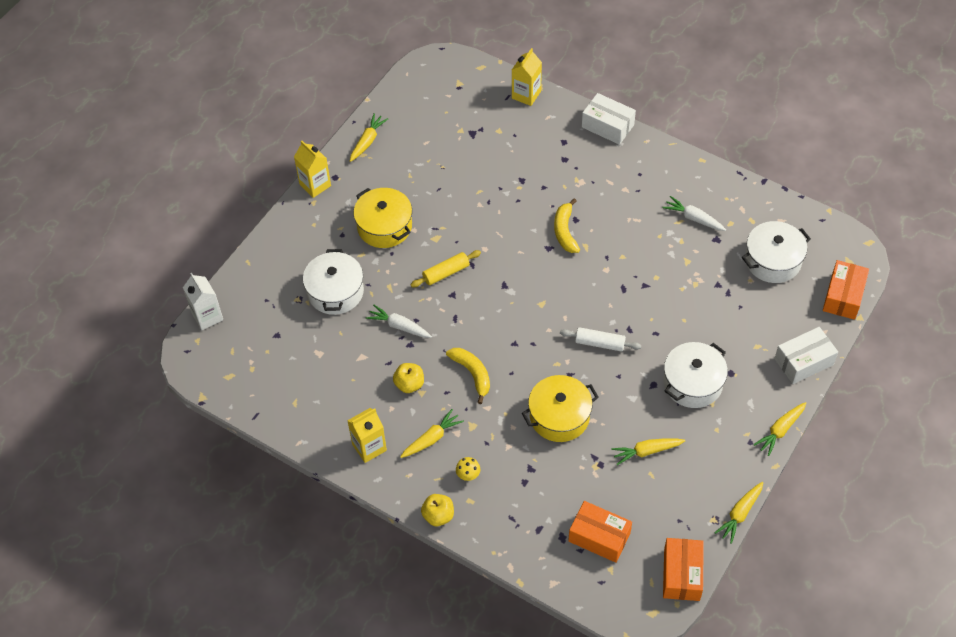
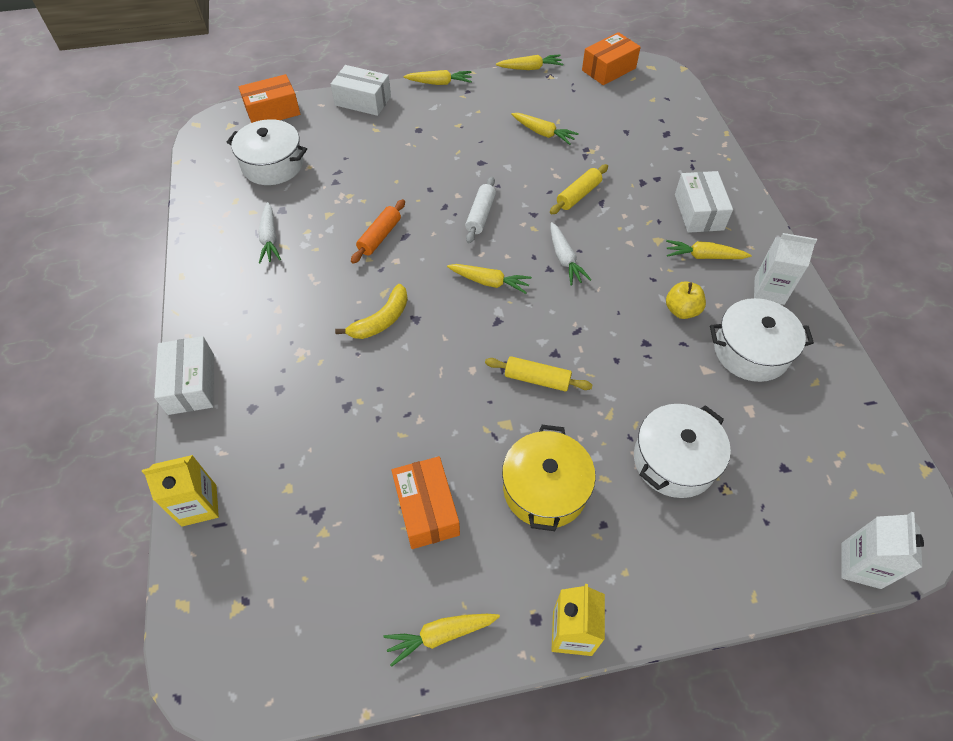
camera: 135 degrees left, 0 degrees up
yellow carton [347,408,387,463] -> white carton [754,233,817,305]
white carrot [366,305,432,338] -> white carrot moved to [551,222,591,285]
yellow apple [421,494,454,526] -> none
yellow banana [446,348,490,404] -> none
yellow mushroom [456,457,480,481] -> white box [675,171,733,233]
yellow pot [522,375,599,442] -> yellow rolling pin [550,164,608,214]
white rolling pin [560,327,642,352] -> white rolling pin turned 45 degrees clockwise [465,177,496,243]
orange box [568,501,632,563] -> orange box moved to [392,456,460,549]
white pot [663,342,728,408] -> white pot moved to [710,298,814,382]
none -> orange rolling pin [351,199,405,264]
none -> yellow carrot [447,264,532,294]

